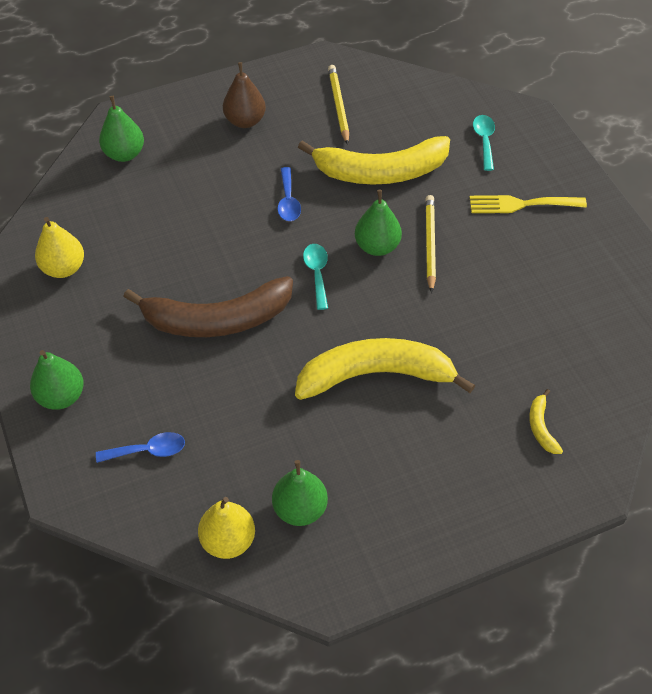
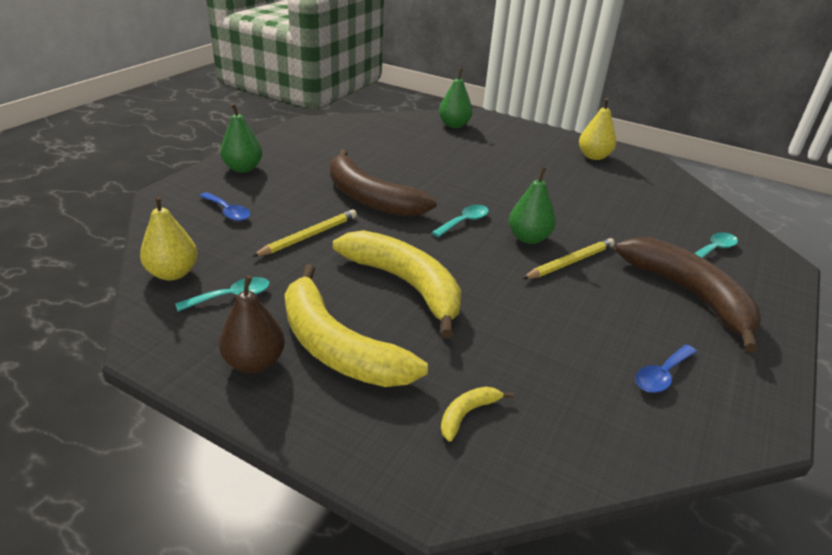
camera: 50 degrees right, 20 degrees down
yellow pear [35,217,84,278] -> yellow pear moved to [579,98,616,160]
brown pear [223,62,266,128] -> brown pear moved to [219,275,285,373]
green pear [272,460,328,526] -> turquoise spoon [175,277,270,312]
blue spoon [277,167,301,221] -> blue spoon moved to [635,344,697,393]
yellow banana [298,136,450,185] -> yellow banana moved to [285,264,428,387]
yellow pencil [328,65,349,145] -> yellow pencil moved to [252,209,357,257]
yellow fork [470,195,587,213] -> brown banana [615,237,761,353]

